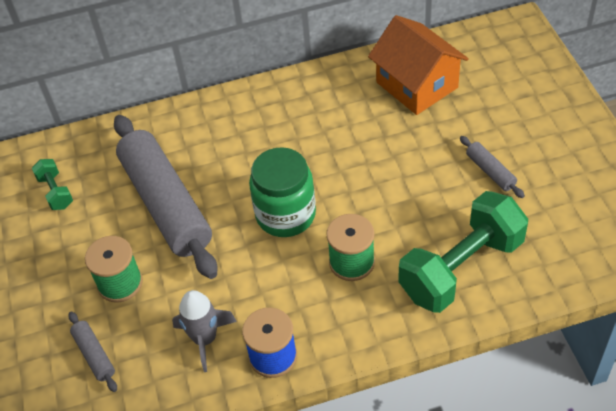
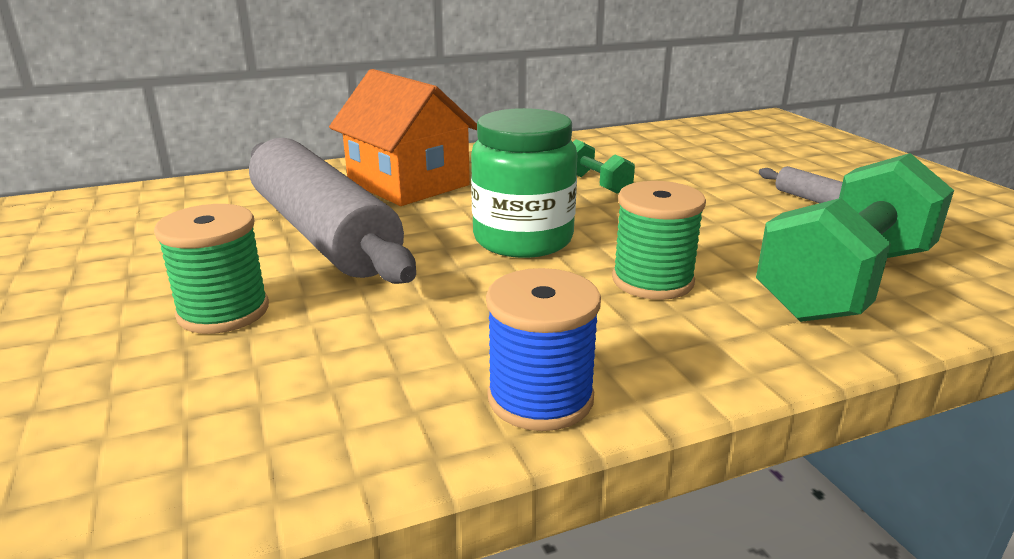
camera: 10 degrees left, 25 degrees down
green dumbbell [32,159,73,210] -> green dumbbell moved to [573,139,635,194]
grey rolling pin [68,311,117,392] -> none
grey rocket [172,290,237,372] -> none
orange house [368,15,469,115] -> orange house moved to [329,69,477,206]

